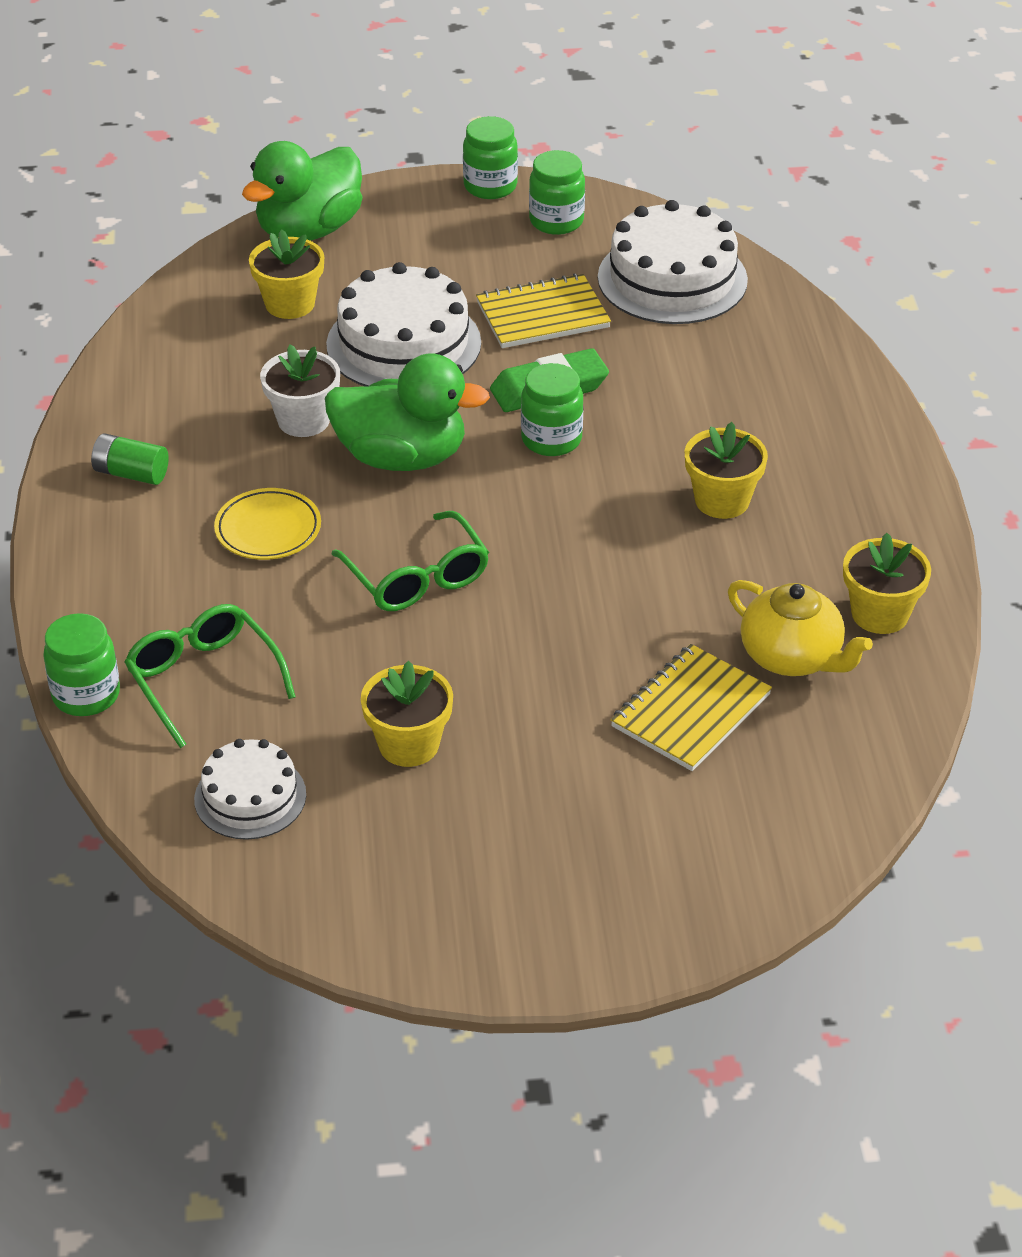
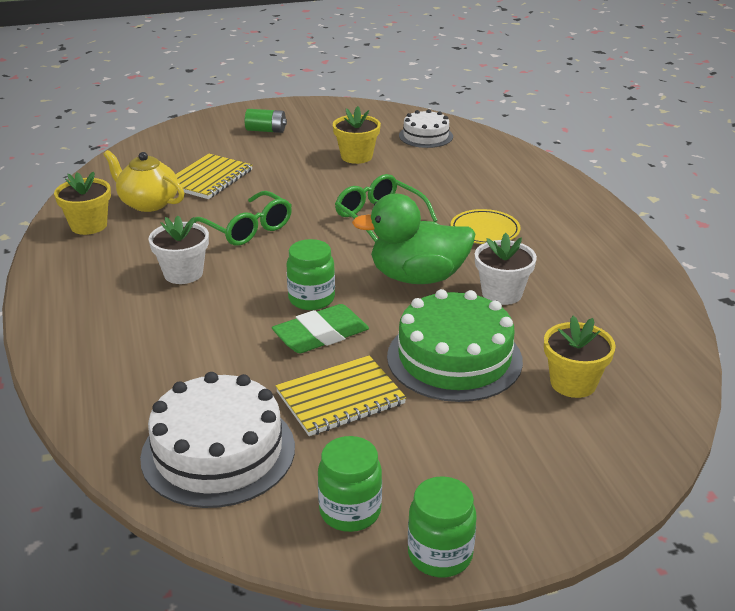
camera: 170 degrees right, 10 degrees down
green jar [43,613,120,716] -> none
green battery [91,433,169,485] -> green battery moved to [245,109,287,133]
green glasses [124,604,296,748] -> green glasses moved to [194,191,292,246]
green duck [242,141,362,241] -> none
white cake [326,262,481,387] -> green cake [387,289,523,402]
yellow flower pot [685,422,768,519] -> white flower pot [149,216,209,284]

